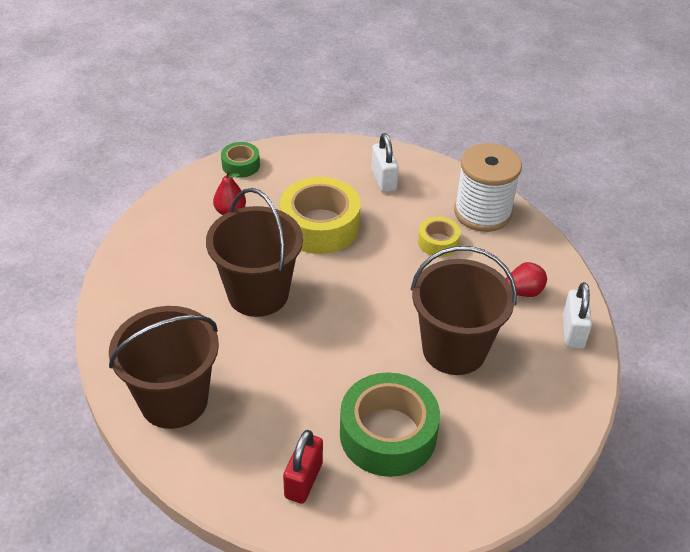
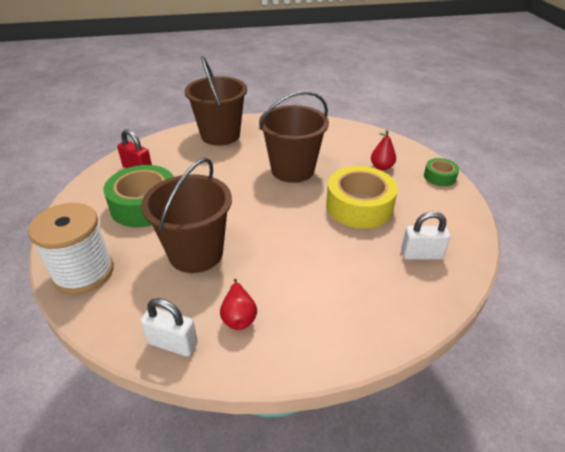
camera: 105 degrees right, 5 degrees down
yellow tape [418,217,461,257] -> none
white spool [454,143,522,232] -> white spool moved to [28,203,114,294]

